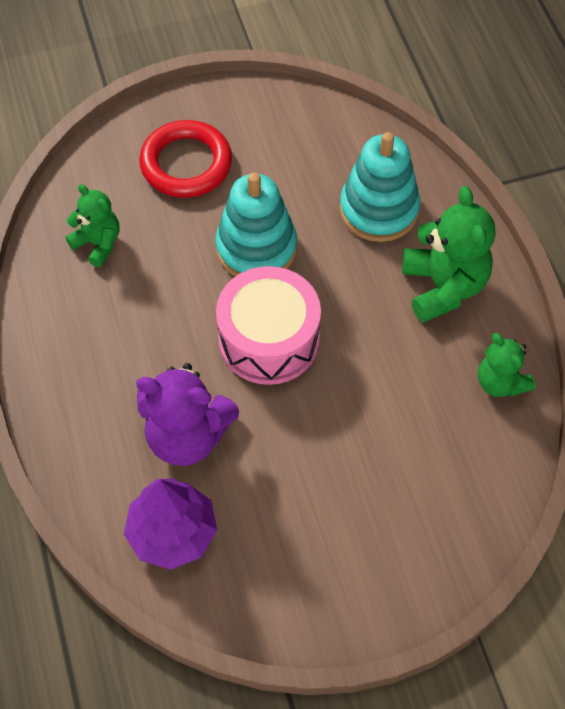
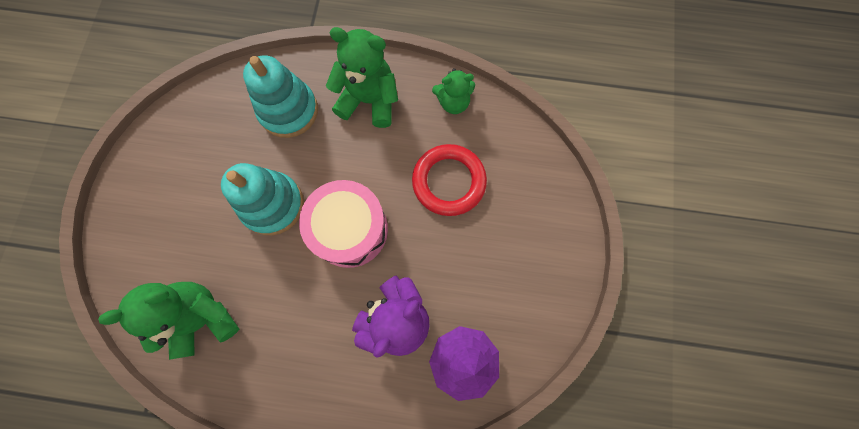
camera: 65 degrees left, 15 degrees up
green teddy bear [66,184,119,267] -> green teddy bear [98,282,239,360], size x1.63
red ring [139,120,232,198] -> red ring moved to [412,144,487,216]

